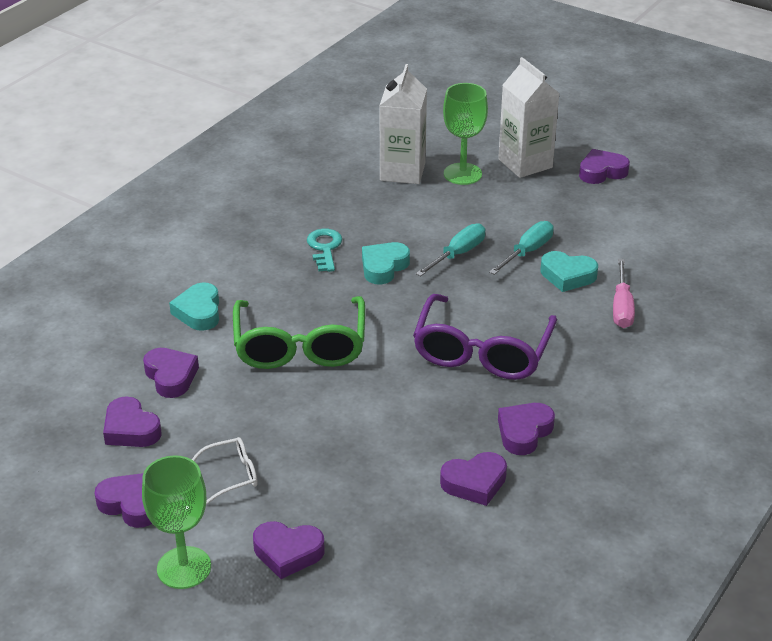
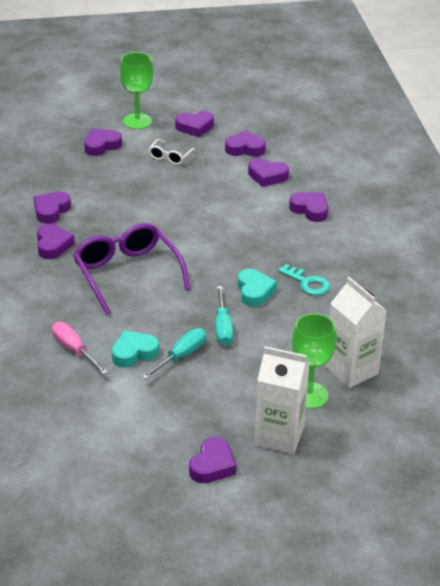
camera: 135 degrees right, 0 degrees up
turquoise heart [169,282,219,331] -> purple heart [289,192,328,222]
green glasses [233,296,365,369] -> none
turquoise screwdriver [489,221,554,275] -> turquoise screwdriver turned 135 degrees counterclockwise [142,328,206,379]

